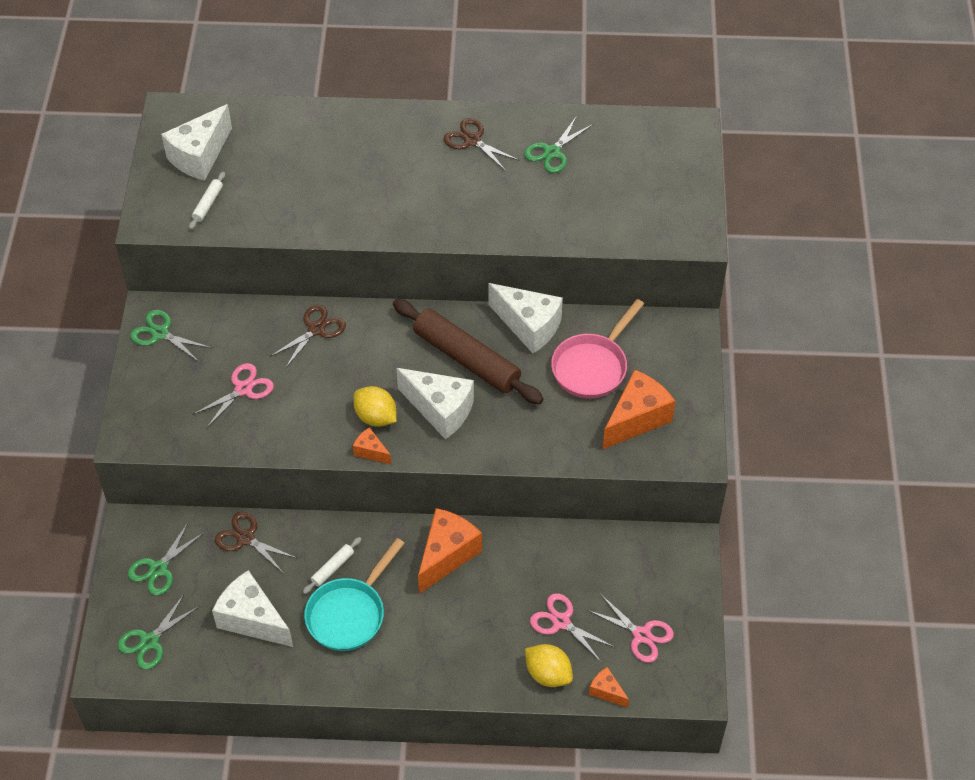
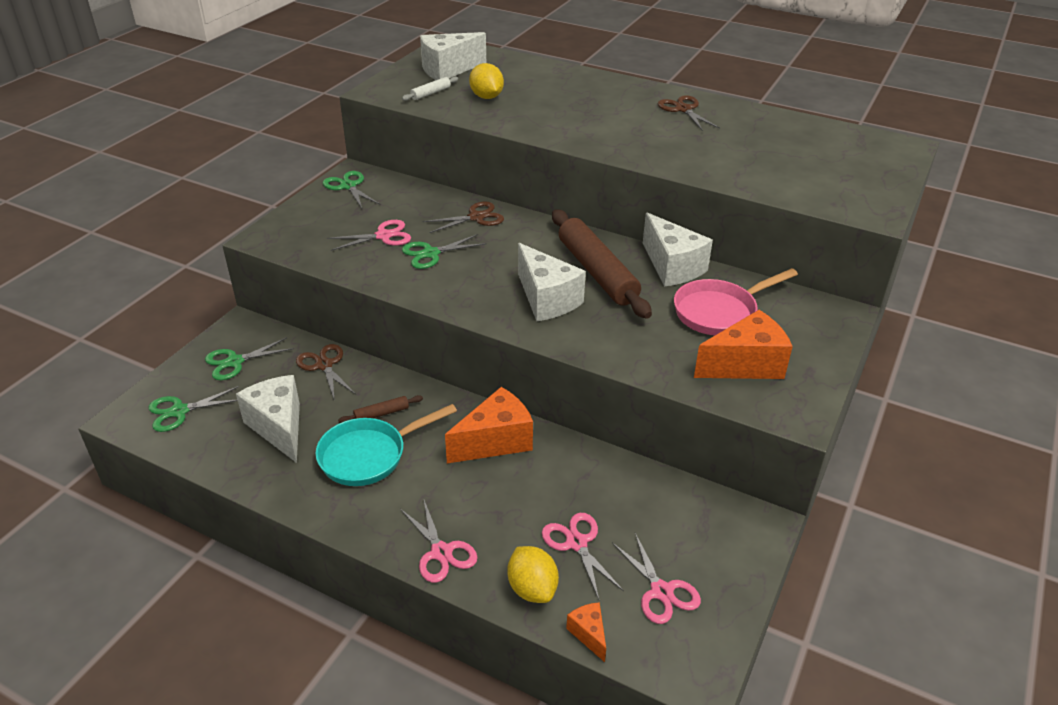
camera: 25 degrees right, 15 degrees down
white rolling pin [303,537,361,594] -> brown rolling pin [338,395,423,423]
yellow lemon [353,386,397,427] -> yellow lemon moved to [469,63,504,99]
orange cheese [353,427,391,464] -> none
green scissors [524,116,593,173] -> green scissors moved to [402,234,487,269]
none -> pink scissors [400,500,478,583]

